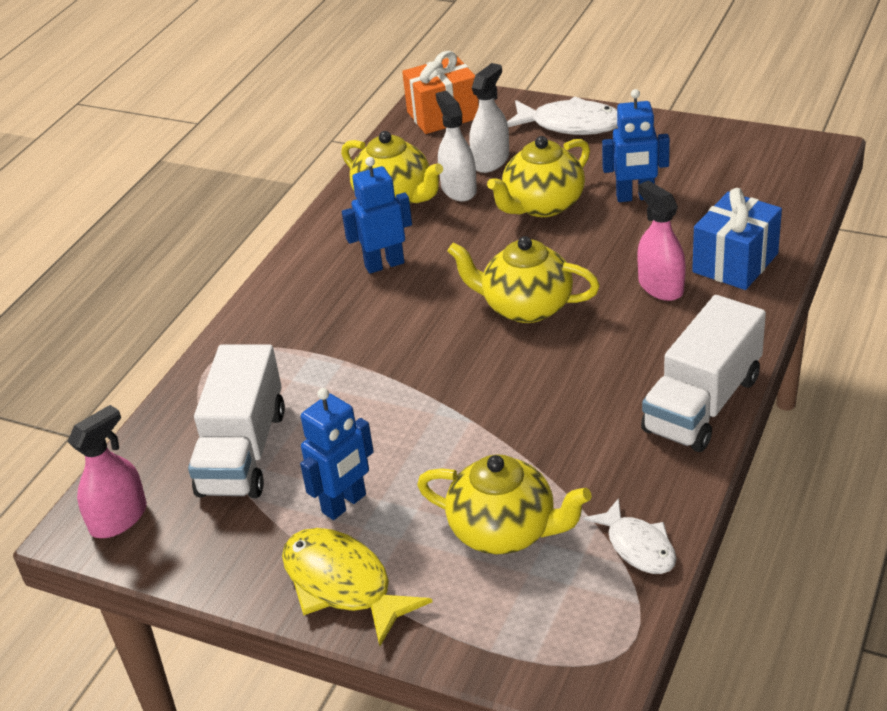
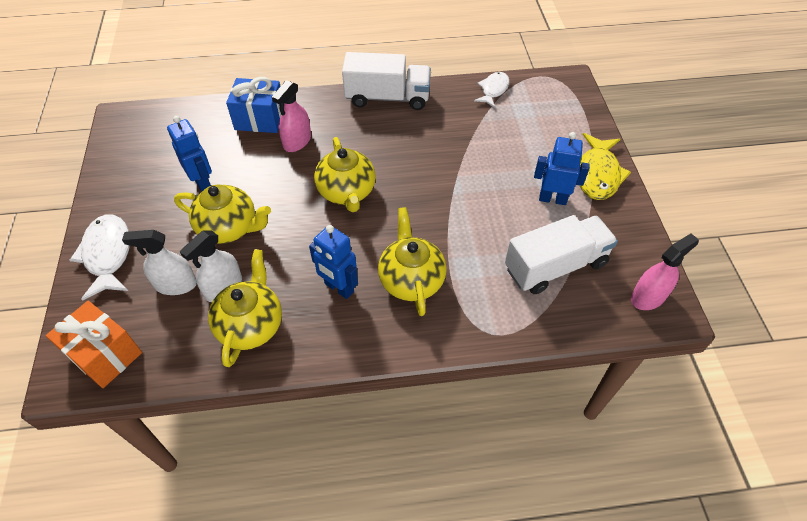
camera: 125 degrees left, 15 degrees up
pink spray bottle [67,405,147,538] -> pink spray bottle turned 135 degrees clockwise [631,234,699,310]
yellow teapot [417,454,592,554] -> yellow teapot moved to [378,207,447,316]

